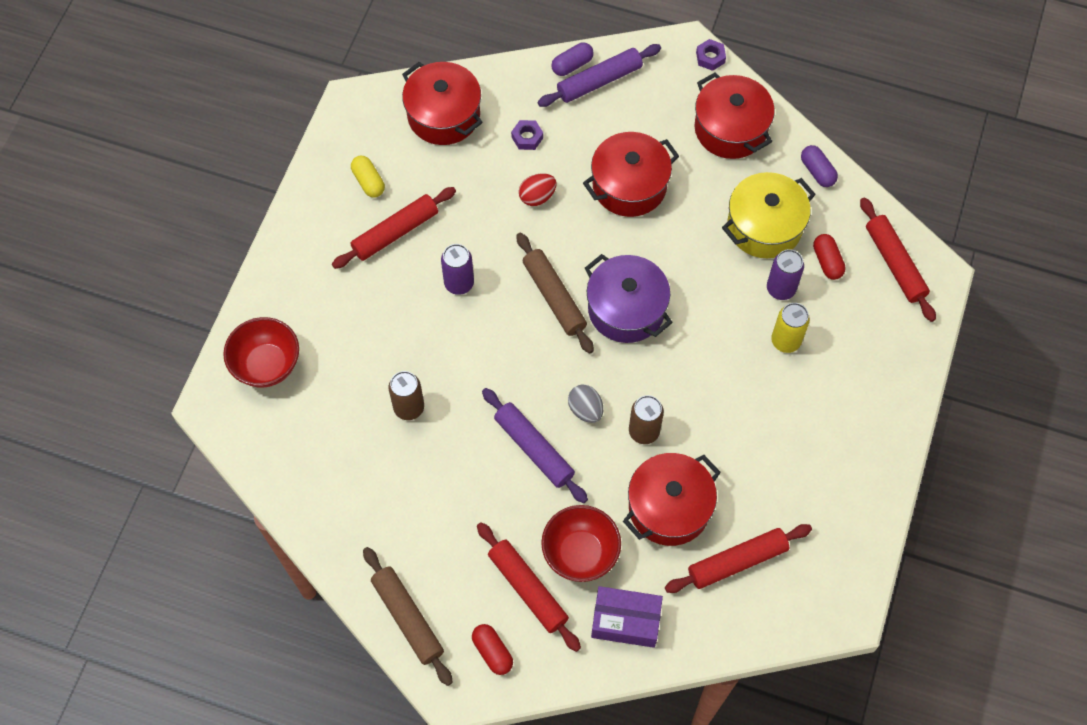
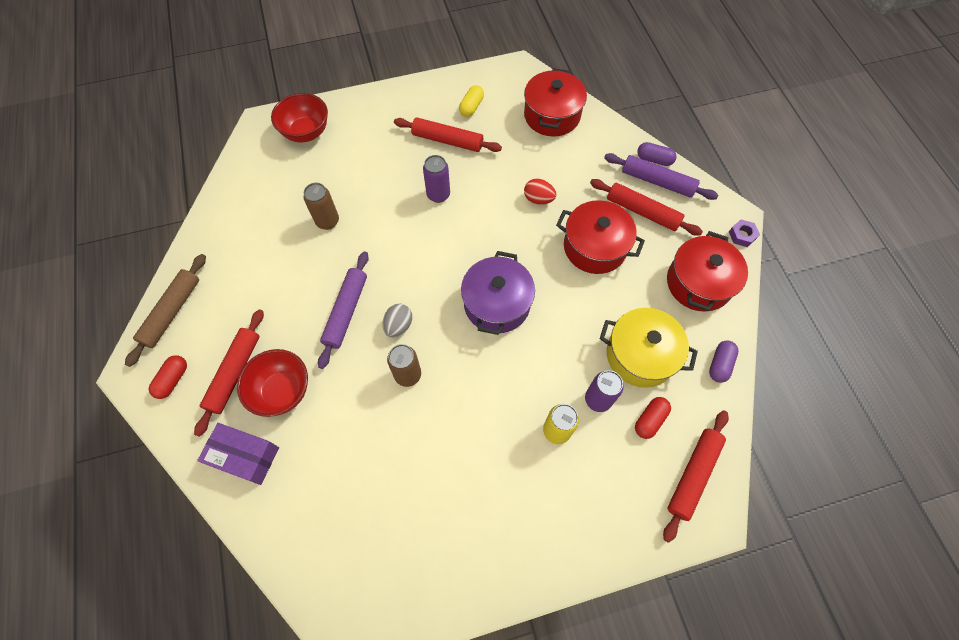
camera: 55 degrees right, 0 degrees up
purple nut [511,120,543,150] -> none
brown rolling pin [516,233,594,354] -> none
purple box [591,586,663,648] -> purple box turned 45 degrees counterclockwise [197,423,279,485]
red pot [623,453,721,546] -> none
red rolling pin [665,524,812,593] -> red rolling pin moved to [590,179,703,236]

